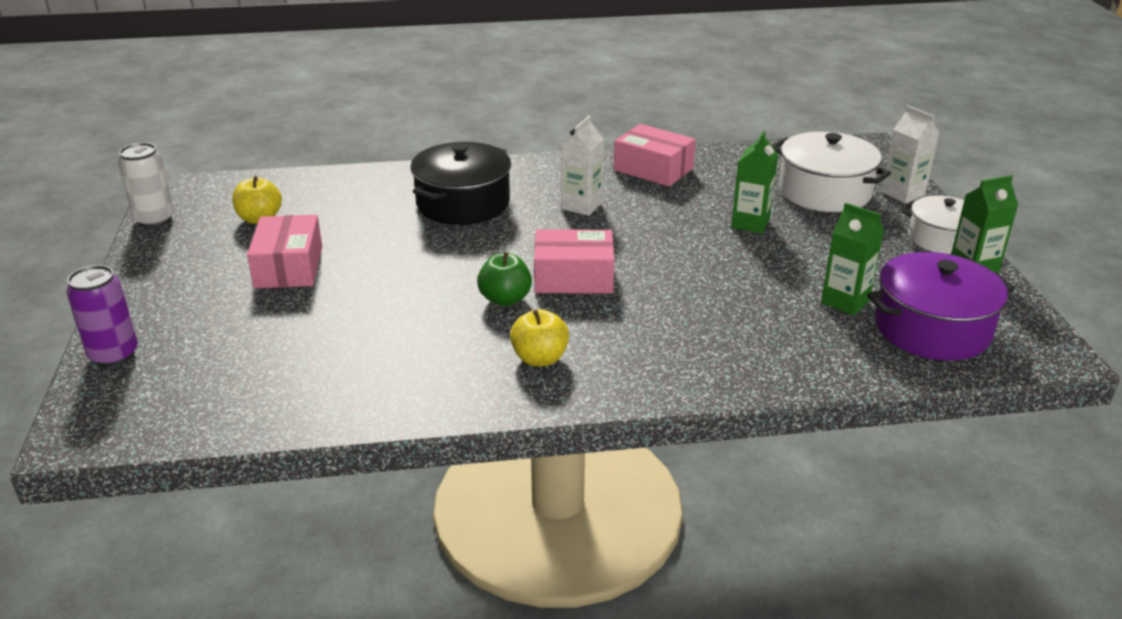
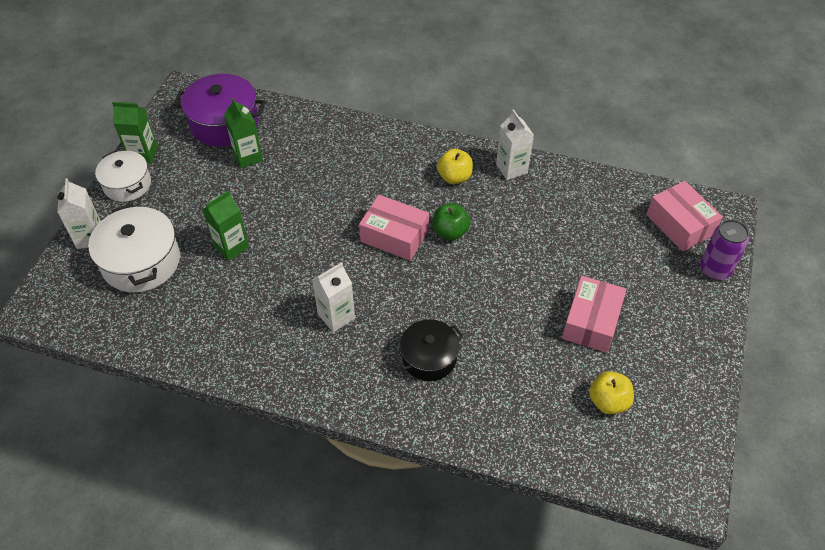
camera: 155 degrees left, 20 degrees up
white can [118,143,174,227] -> none
black pot [410,142,511,225] -> black pot [395,319,464,381], size x0.65
pink box [614,124,696,187] -> pink box moved to [646,181,723,251]
none -> white carton [496,110,534,180]

